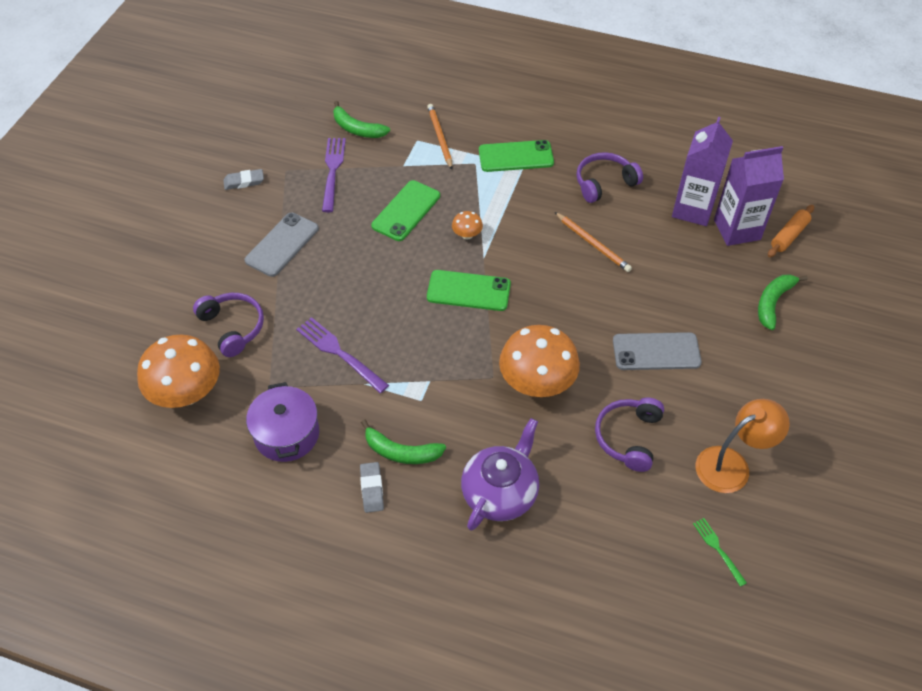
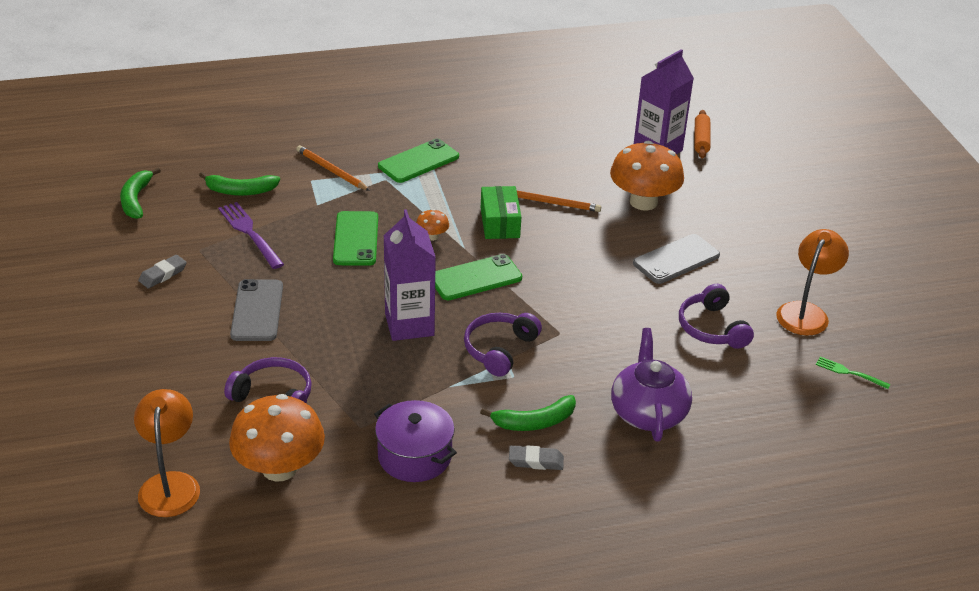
camera: 35 degrees left, 15 degrees down
purple fork [296,317,389,393] -> none
grey eraser [360,462,384,513] -> grey eraser turned 45 degrees counterclockwise [509,445,564,470]
orange mushroom [499,325,580,397] -> orange mushroom moved to [610,141,684,211]
purple headphones [576,152,643,203] -> purple headphones moved to [464,313,542,377]
purple carton [672,117,733,226] -> purple carton moved to [383,209,436,341]
green banana [758,274,808,330] -> green banana moved to [120,168,161,219]
none -> orange lamp [134,389,200,517]
none -> green box [481,186,521,239]

